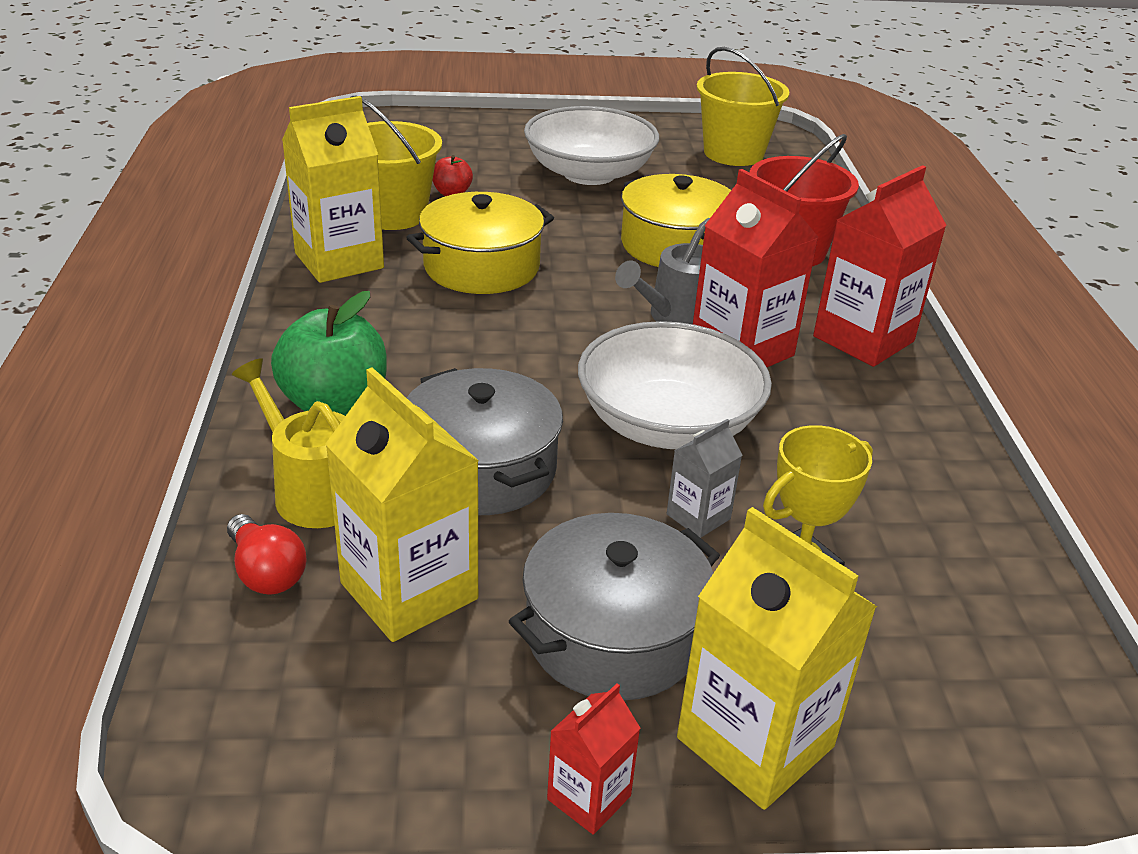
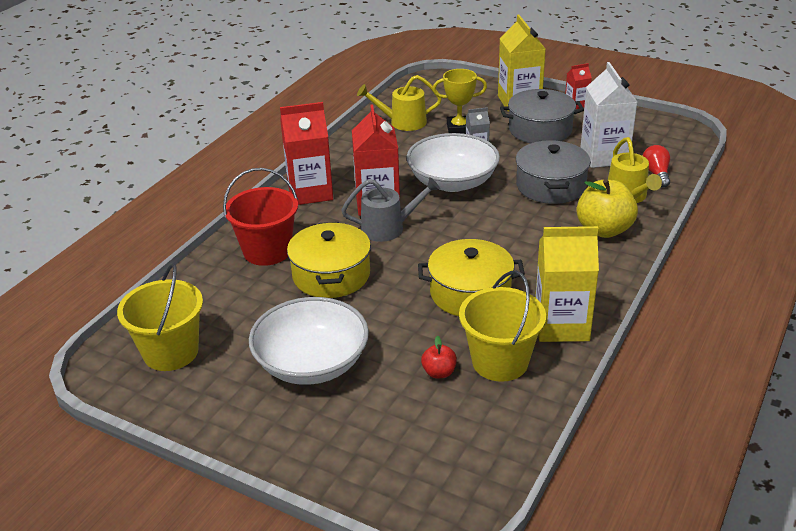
camera: 145 degrees left, 0 degrees up
green apple [271,291,387,416] -> yellow apple [577,179,638,238]
yellow carton [325,367,479,642] -> white carton [580,62,637,168]
none -> yellow watering can [357,75,442,131]

